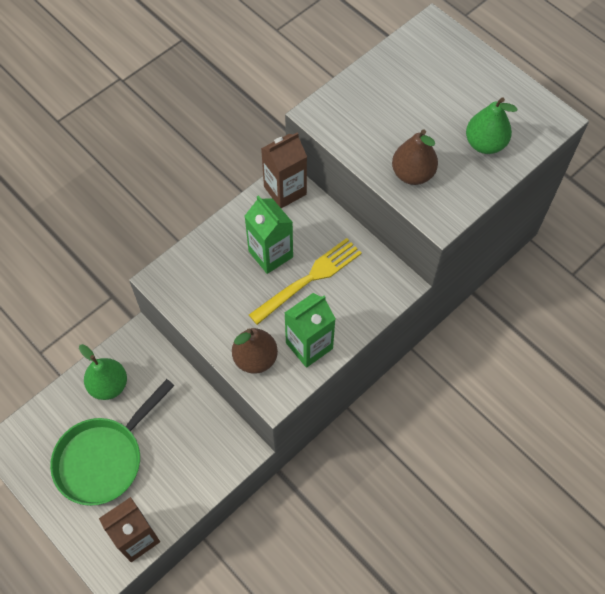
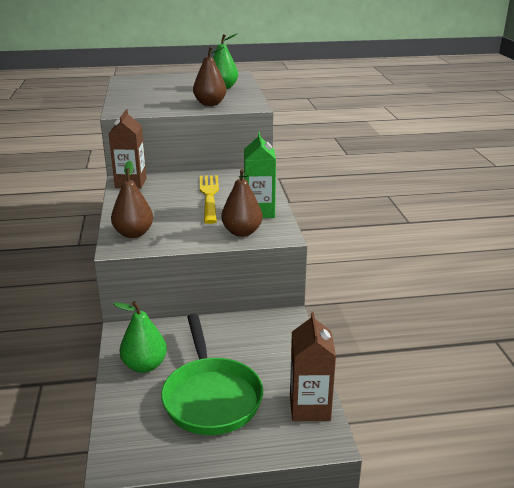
camera: 55 degrees left, 35 degrees down
green carton [245,196,293,274] -> none
none -> brown pear [111,161,153,238]

